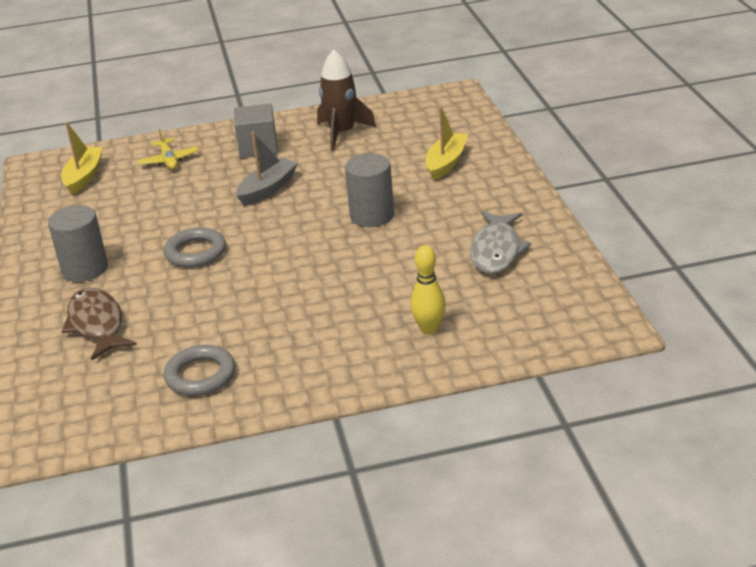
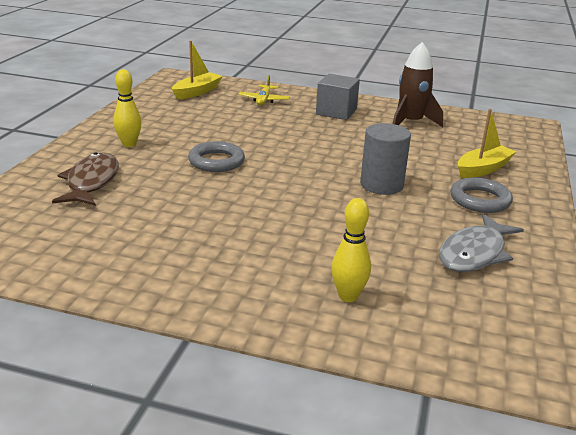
camera: 25 degrees right, 5 degrees down
grey cylinder [48,205,108,282] -> yellow bowling pin [113,69,141,147]
grey ring [164,345,236,396] -> grey ring moved to [450,177,513,213]
grey boat [236,132,298,206] -> none

